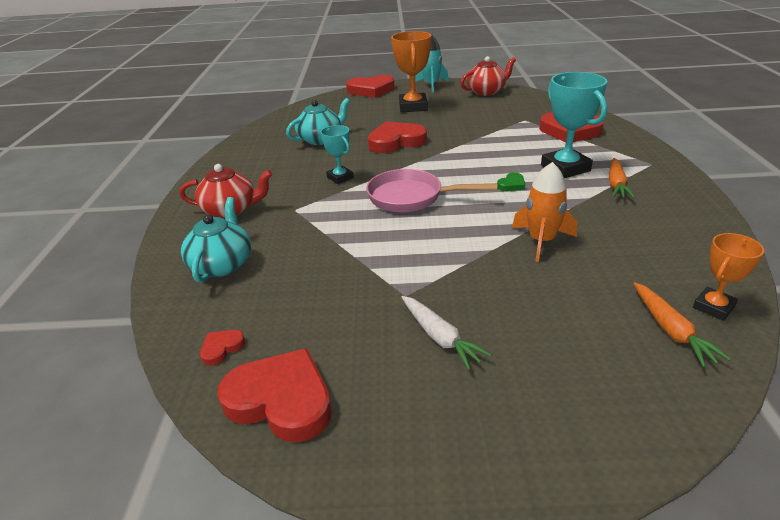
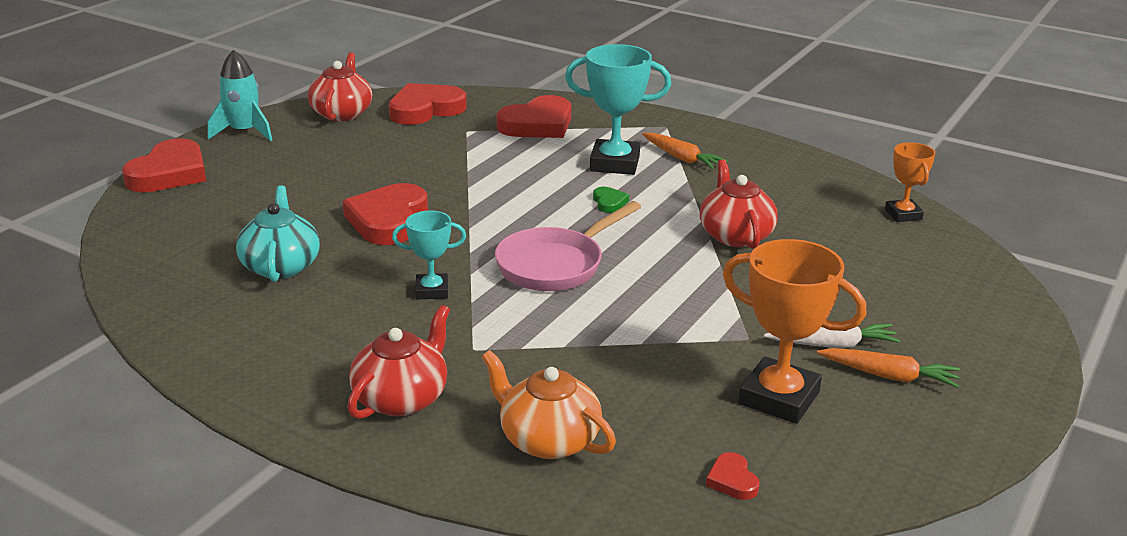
camera: 60 degrees left, 5 degrees down
turquoise teapot [181,197,251,283] -> orange teapot [482,350,616,459]
red heart [217,348,332,442] -> red heart moved to [389,83,467,125]
orange trophy [391,31,431,112] -> orange trophy moved to [723,239,867,424]
orange rocket [512,162,577,262] -> red teapot [700,159,778,249]
orange carrot [633,282,731,367] -> orange carrot moved to [817,348,960,388]

